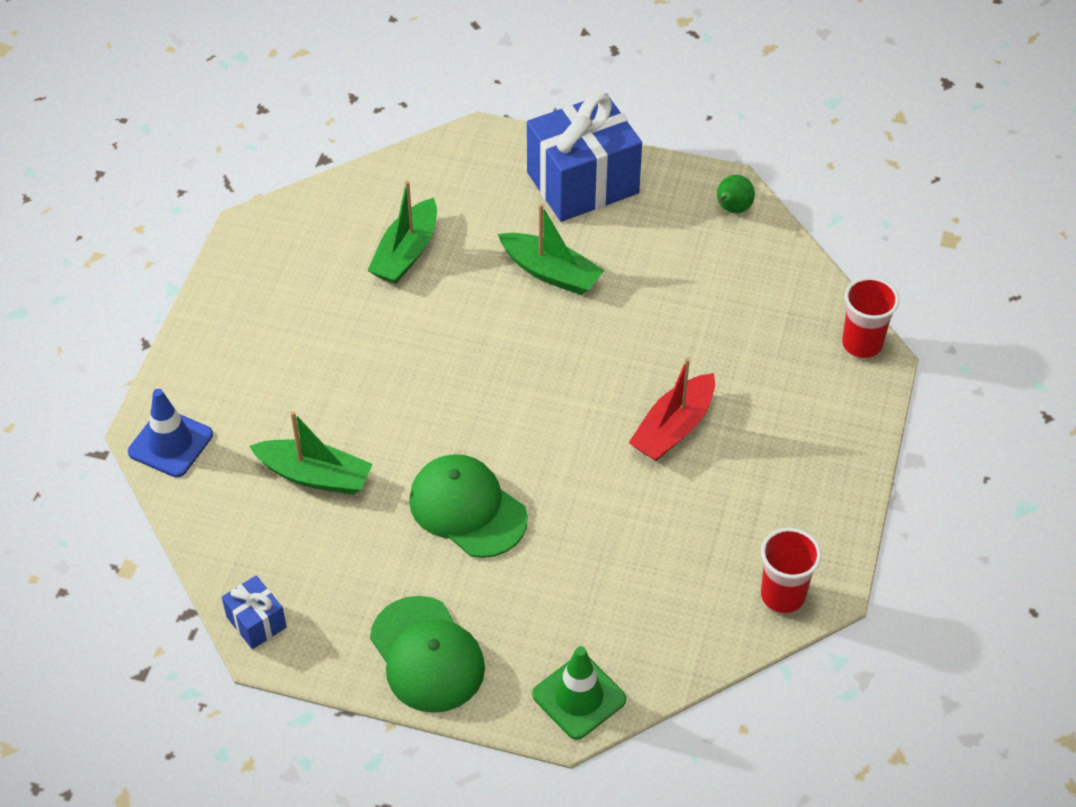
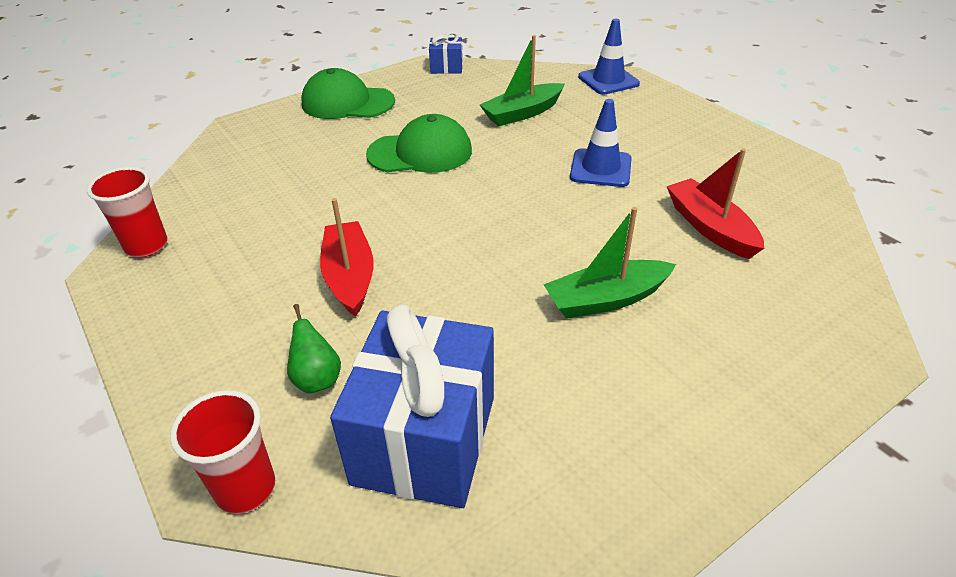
camera: 130 degrees right, 10 degrees down
green boat [367,180,437,284] -> red boat [667,148,764,259]
blue gift [527,93,642,222] -> blue gift moved to [330,304,494,508]
green traffic cone [532,646,626,740] -> none
green pear [717,175,755,213] -> green pear moved to [287,304,341,393]
none -> blue traffic cone [570,99,632,187]

